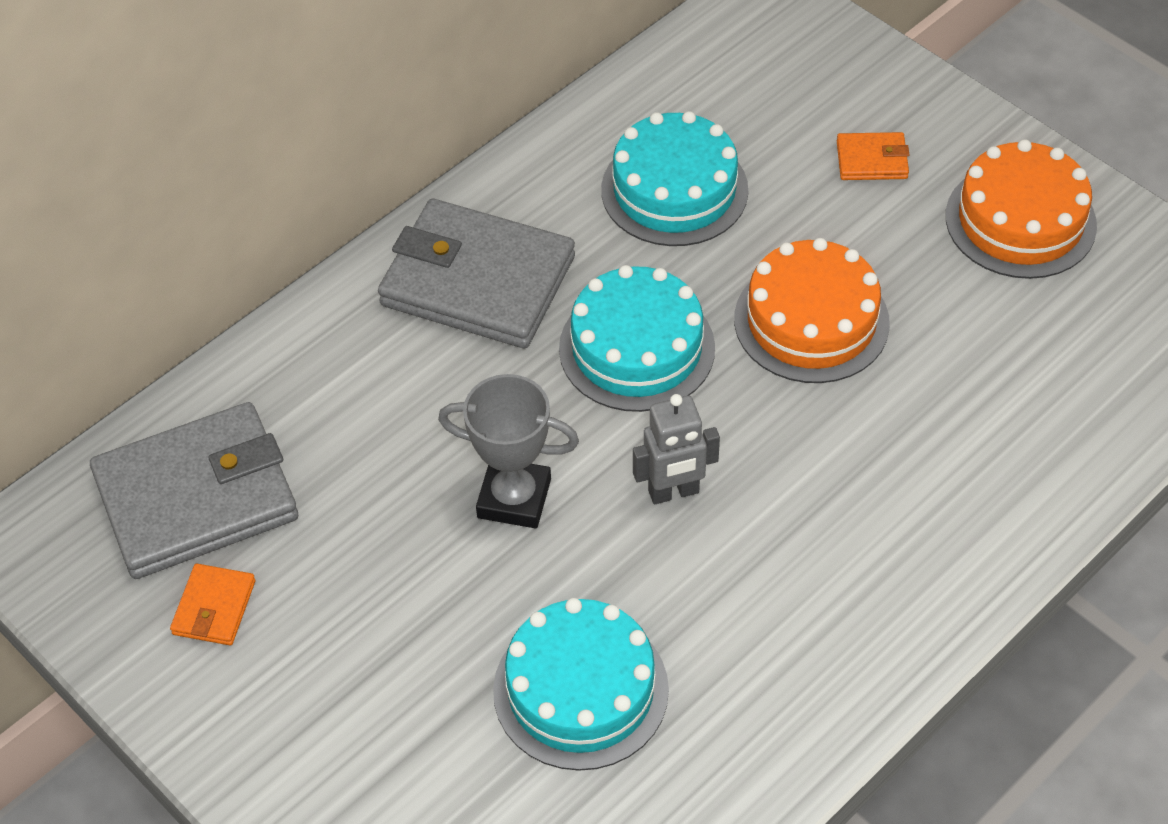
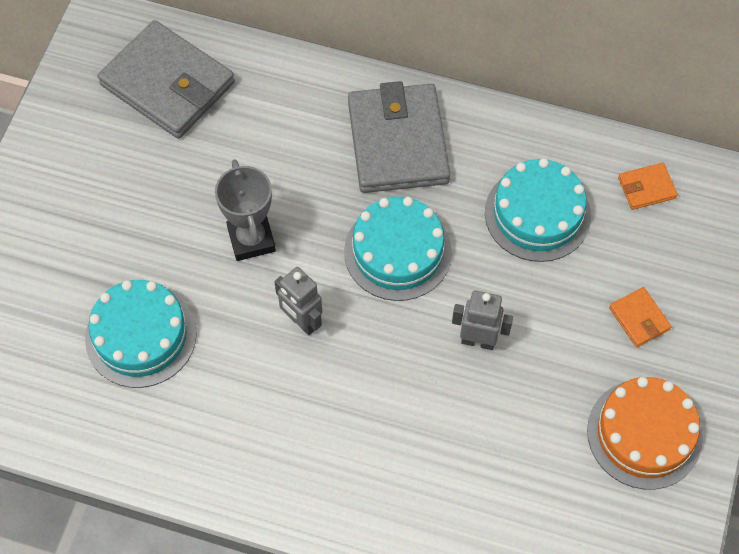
camera: 60 degrees right, 10 degrees up
orange wallet [170,564,255,645] -> orange wallet moved to [618,163,678,210]
orange cake [734,238,890,383] -> grey robot [452,290,513,350]

